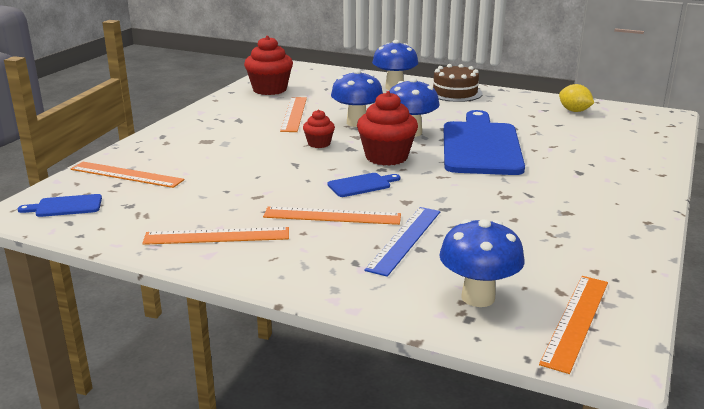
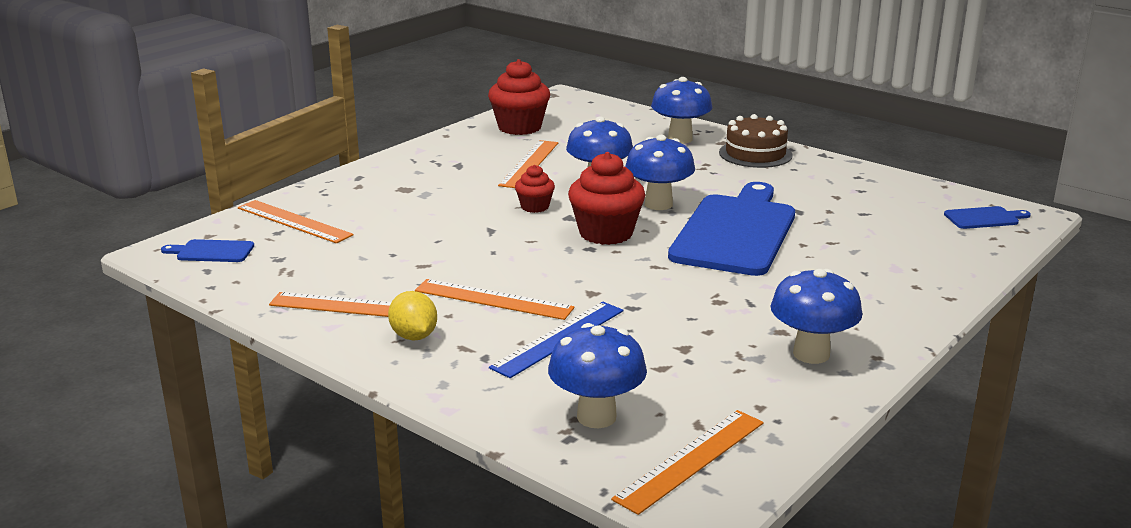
camera: 15 degrees right, 0 degrees up
blue cutting board [328,173,400,197] -> blue cutting board moved to [944,206,1031,229]
yellow lemon [559,84,594,112] -> yellow lemon moved to [388,291,437,340]
none -> blue mushroom [771,269,862,364]

